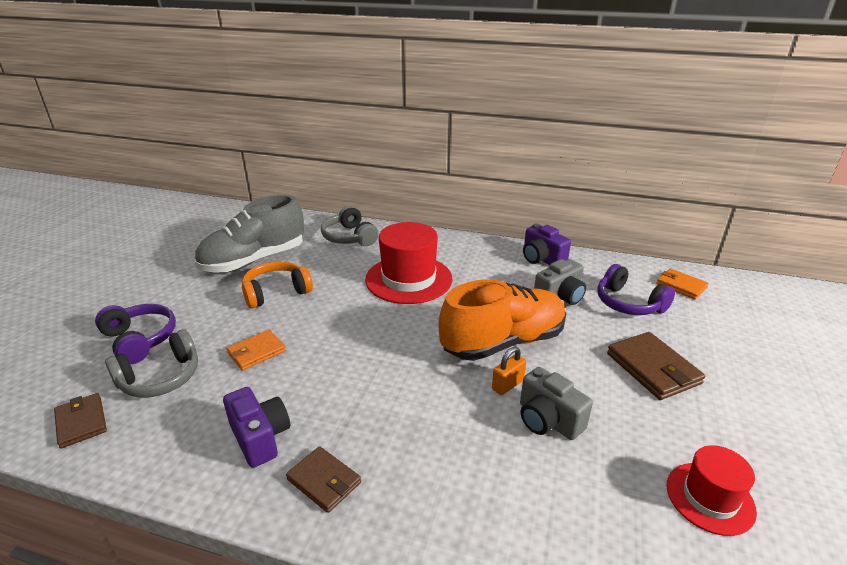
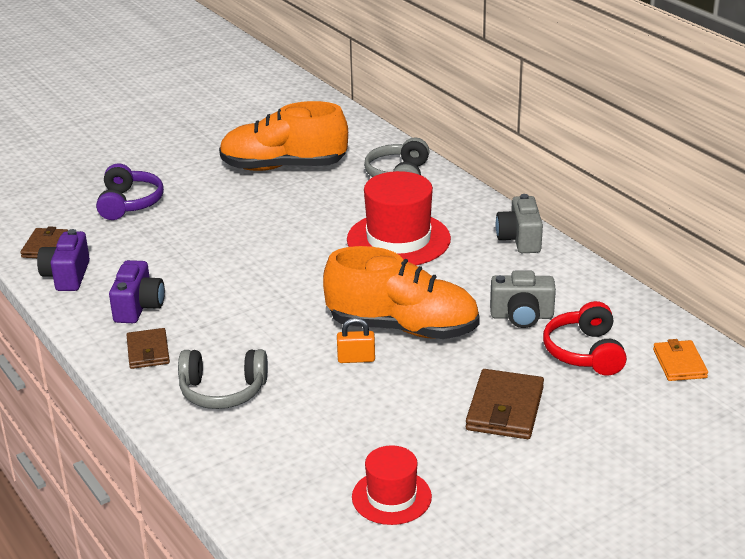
camera: 40 degrees right, 0 degrees up
grey headphones [105,330,198,398] -> grey headphones moved to [178,349,268,409]
grey shoe [194,194,304,273] -> orange shoe [219,101,348,171]
orange wallet [227,330,286,371] -> none
orange headphones [242,261,313,309] -> none
grey camera [520,367,593,440] -> grey camera moved to [496,194,543,253]
purple camera [523,224,571,265] -> purple camera moved to [37,229,90,291]
purple headphones [597,264,675,315] -> red headphones [543,301,627,376]

